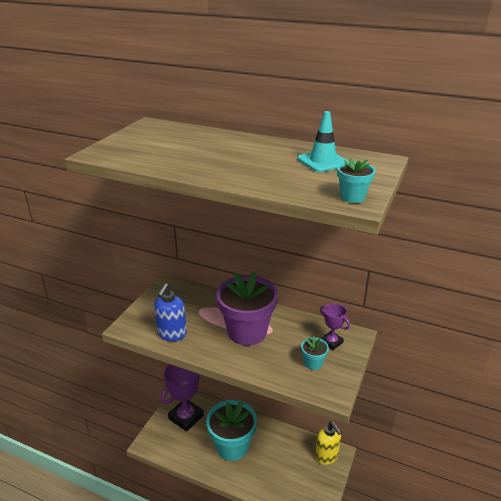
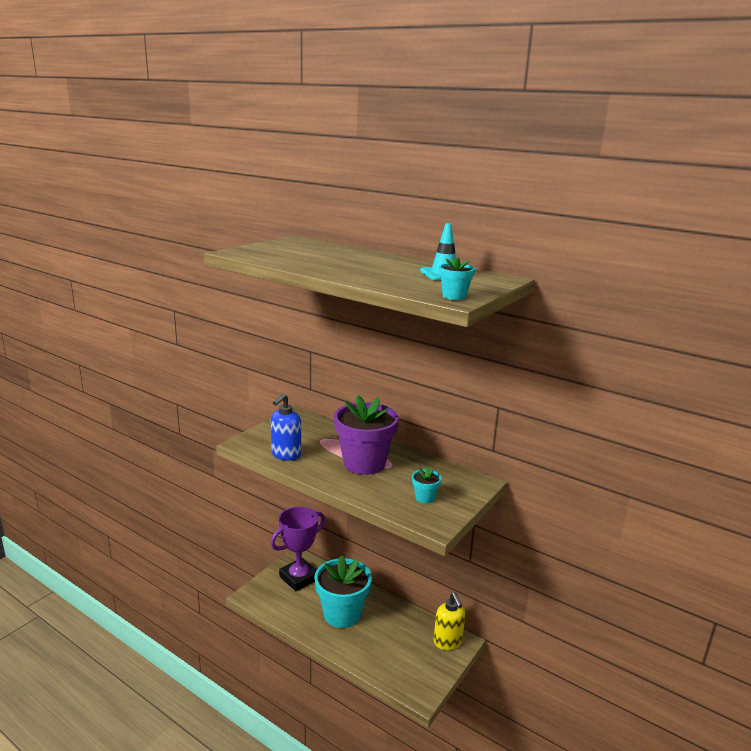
camera: 10 degrees right, 10 degrees down
purple trophy [320,303,350,350] -> none

